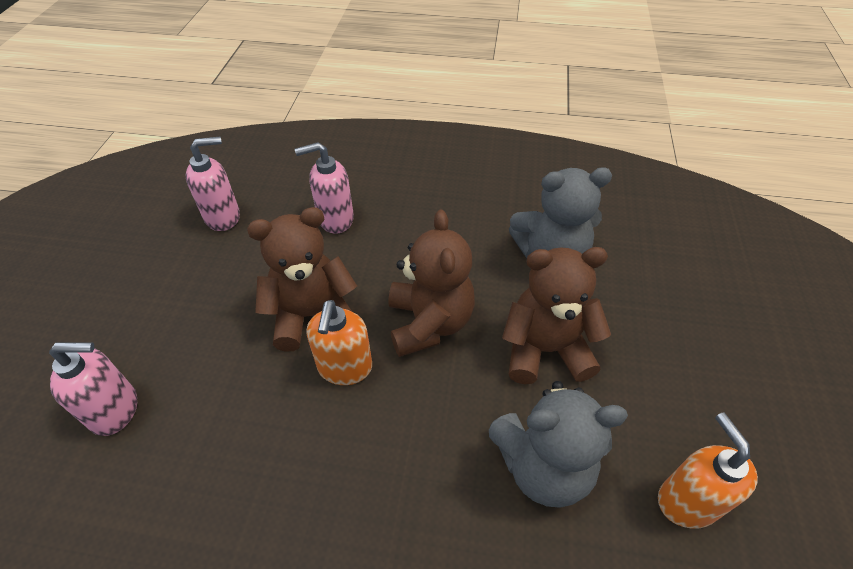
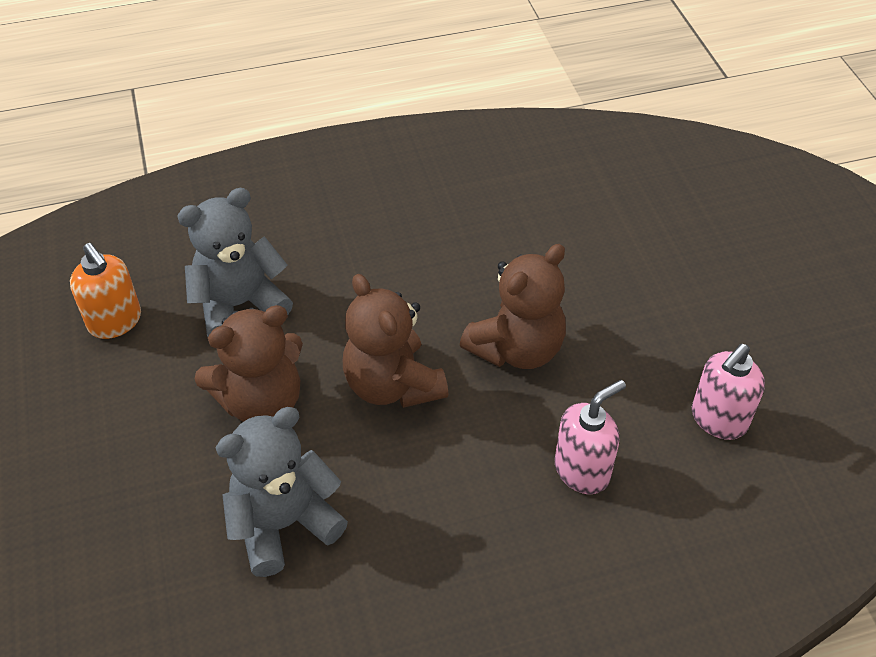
camera: 155 degrees right, 0 degrees up
pink soap dispenser [49,342,137,436] -> none
orange soap dispenser [307,300,372,385] -> none

